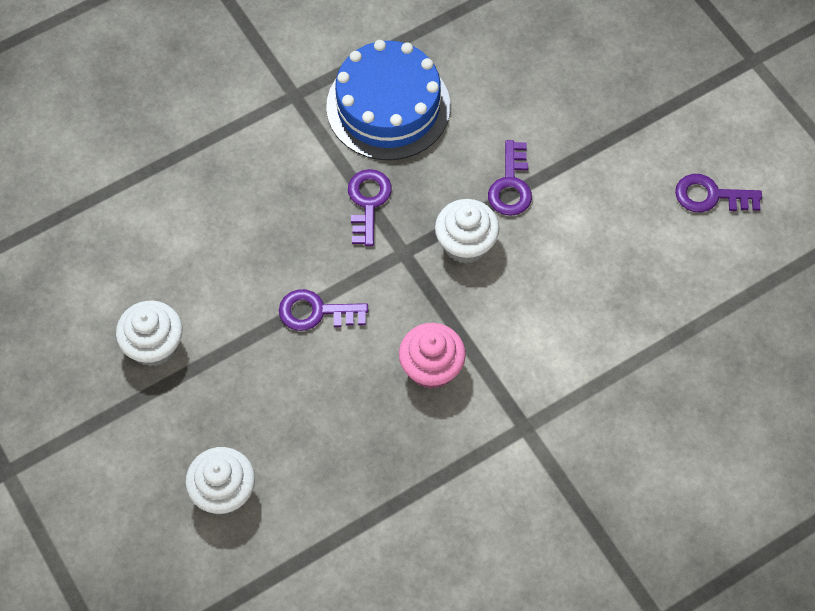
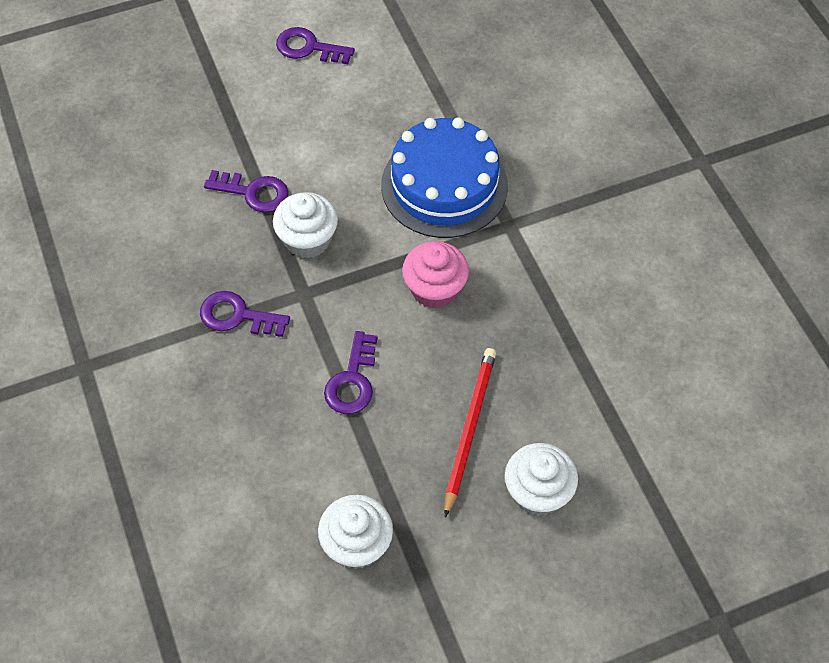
camera: 80 degrees left, 5 degrees down
blue cake [326,40,450,160] -> blue cake moved to [381,117,508,238]
purple key [675,174,762,212] -> purple key turned 90 degrees clockwise [276,27,355,64]
none -> red pencil [444,348,496,518]

